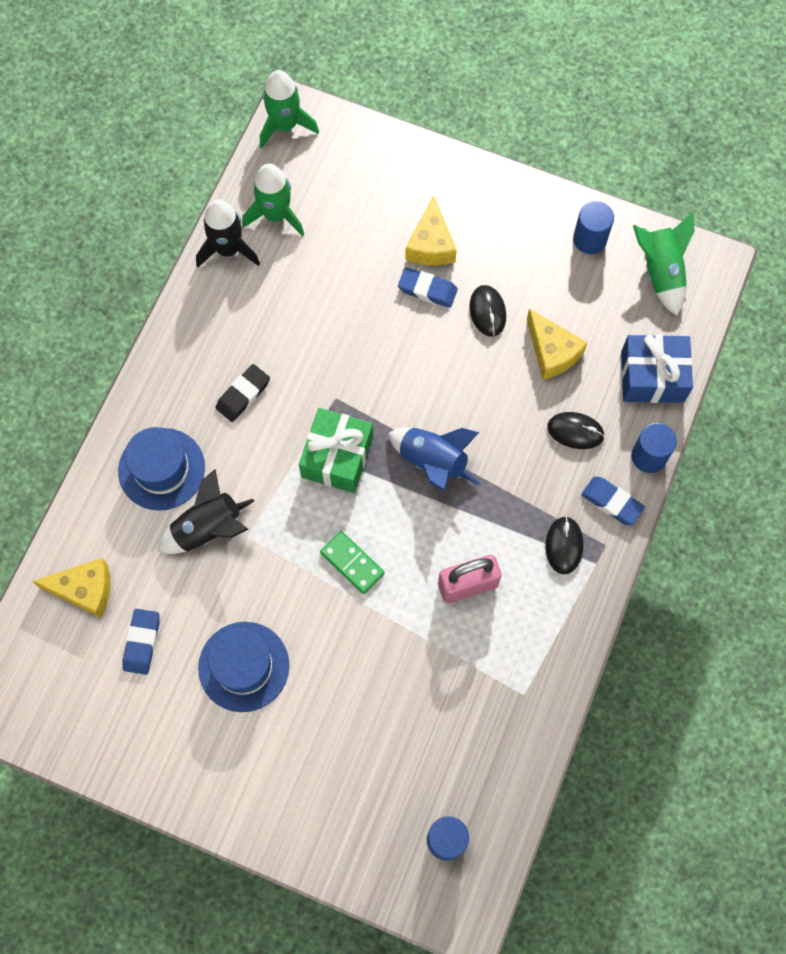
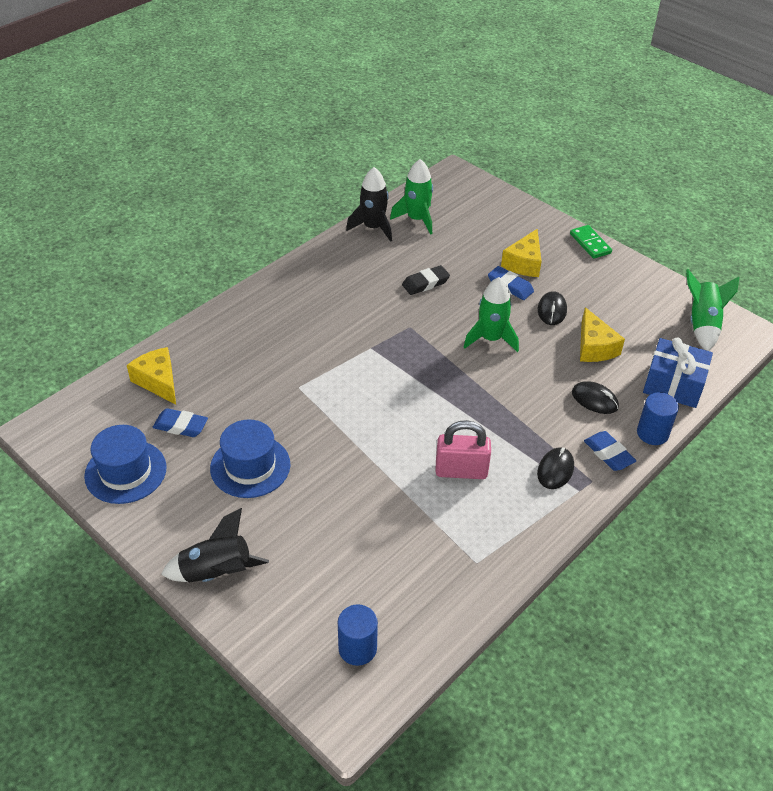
camera: 20 degrees right, 25 degrees down
yellow cheese [32,558,110,618] -> yellow cheese turned 150 degrees counterclockwise [127,347,176,404]
blue hat [118,427,205,511] -> blue hat moved to [84,425,167,504]
blue eraser [123,609,160,675] -> blue eraser turned 75 degrees clockwise [153,408,208,437]
black rocket [158,469,254,554] -> black rocket moved to [161,508,269,582]
black eraser [215,364,270,422] -> black eraser moved to [402,265,450,295]
green rocket [260,70,319,148] -> green rocket moved to [464,277,519,352]
green gift [299,408,373,493] -> none
green domino [320,531,384,594] -> green domino moved to [570,225,612,259]
blue rocket [388,428,480,491] -> none
blue cylinder [573,201,614,254] -> none

